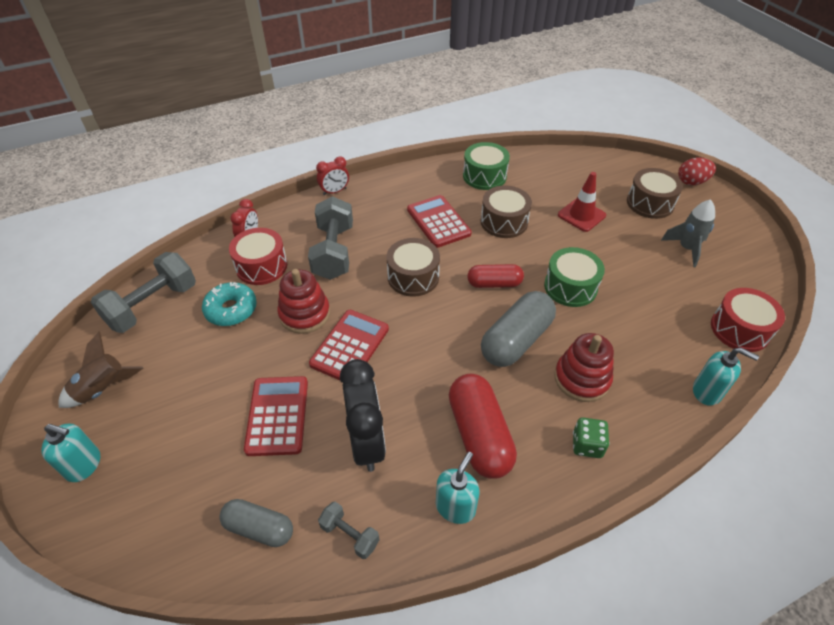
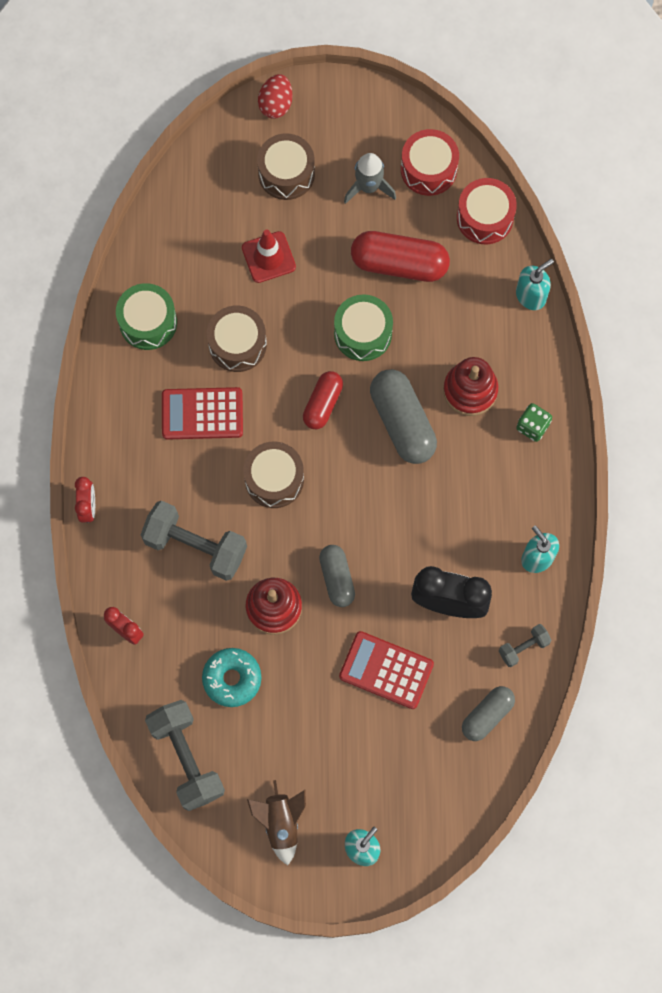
camera: 65 degrees left, 25 degrees up
red drum [229,228,287,285] -> red drum moved to [401,129,459,196]
red calculator [309,310,389,380] -> grey capsule [319,545,355,607]
red capsule [449,374,517,479] -> red capsule moved to [351,231,450,282]

